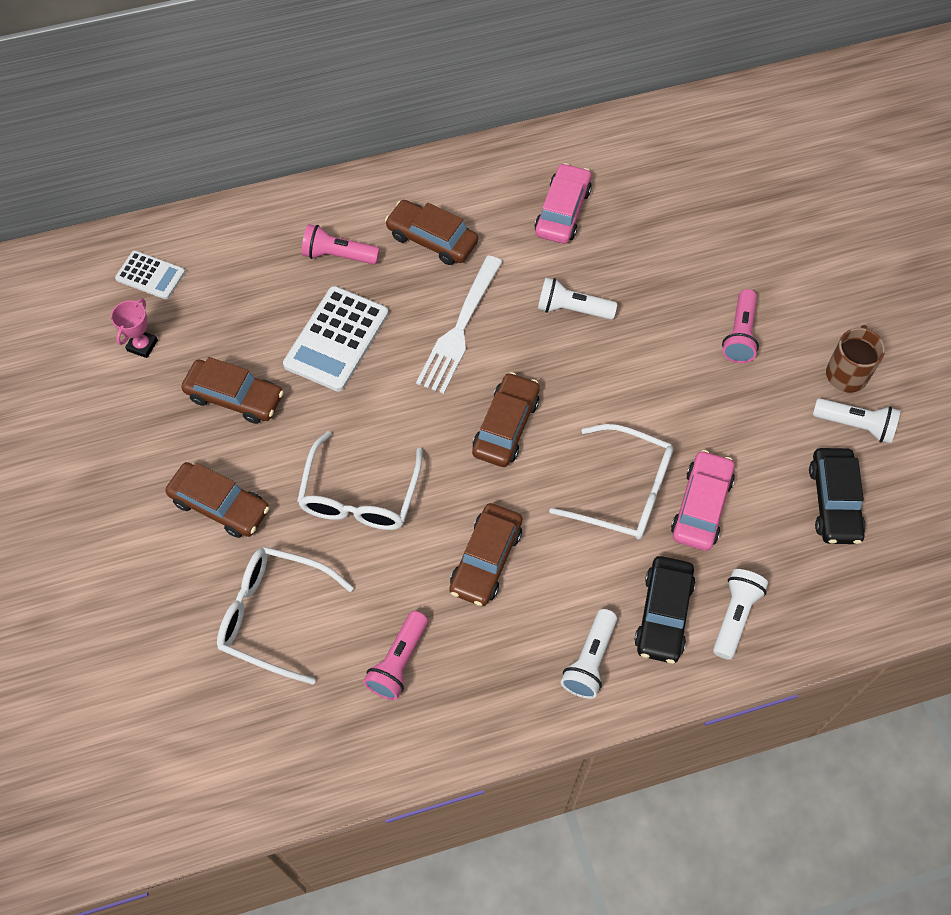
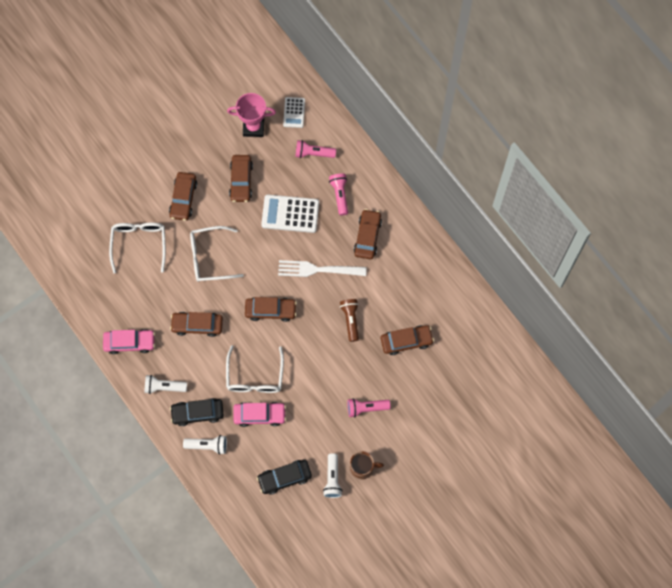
camera: 70 degrees right, 10 degrees up
pink trophy [111,298,158,358] -> pink trophy [227,93,276,137], size x1.74
pink flashlight [363,611,428,700] -> pink flashlight moved to [296,140,336,158]
pink car [535,163,592,244] -> pink car moved to [103,329,155,354]
white flashlight [538,277,617,320] -> brown flashlight [340,299,359,342]
none -> brown car [381,325,434,355]

